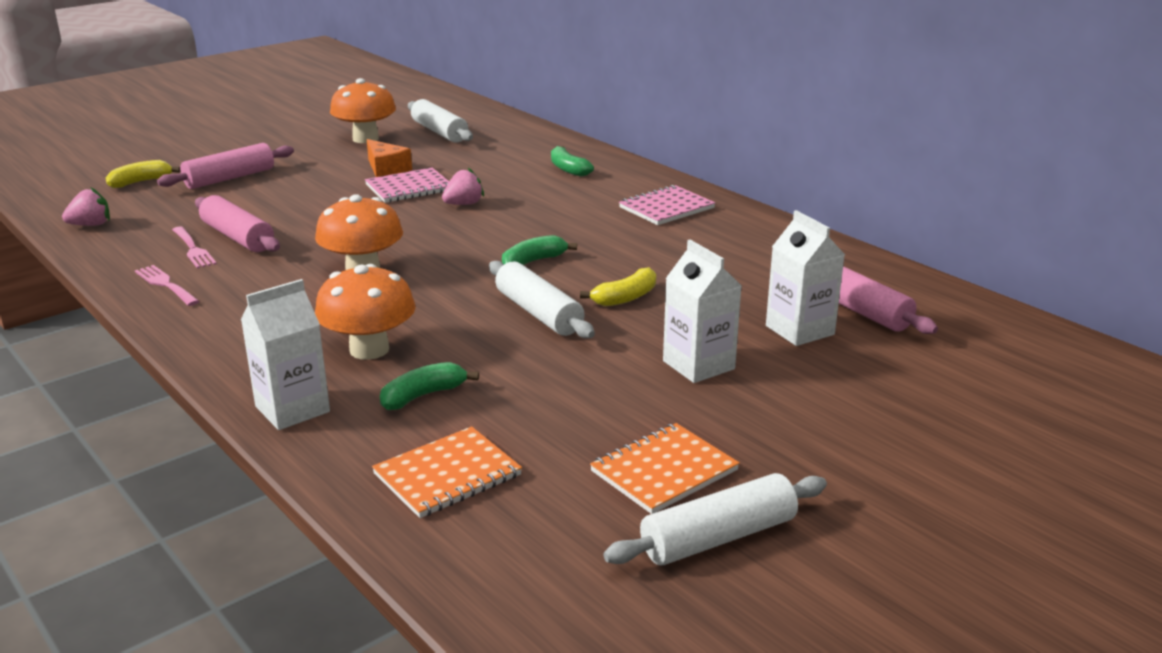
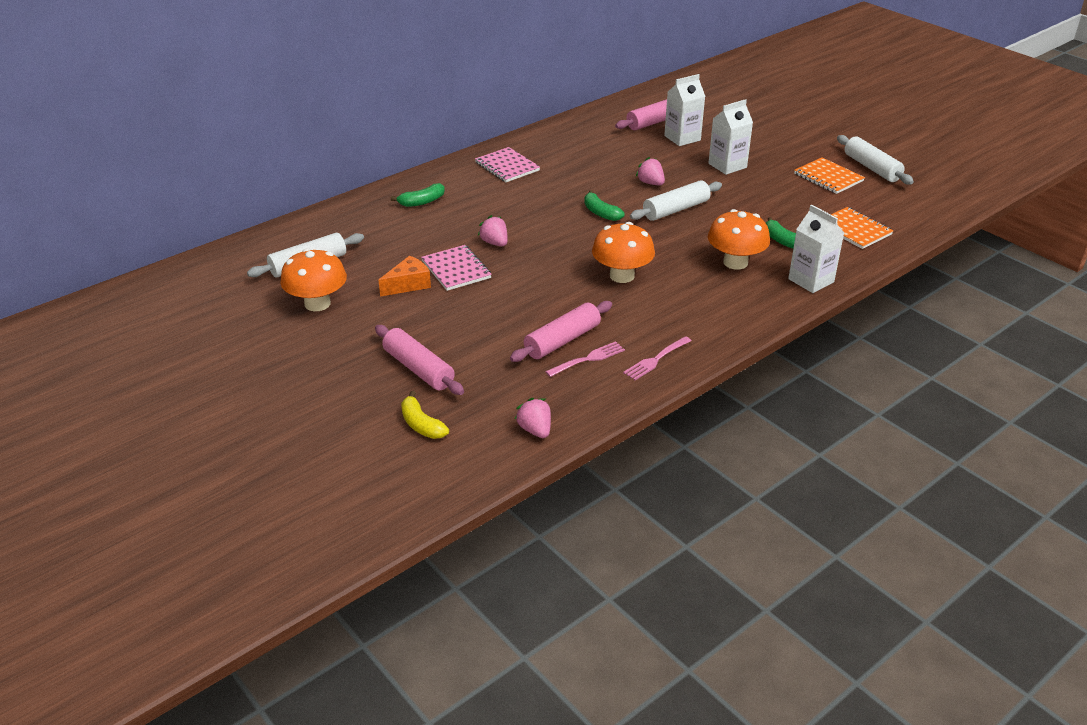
camera: 90 degrees left, 10 degrees up
yellow banana [580,267,656,306] -> pink strawberry [636,157,665,185]

